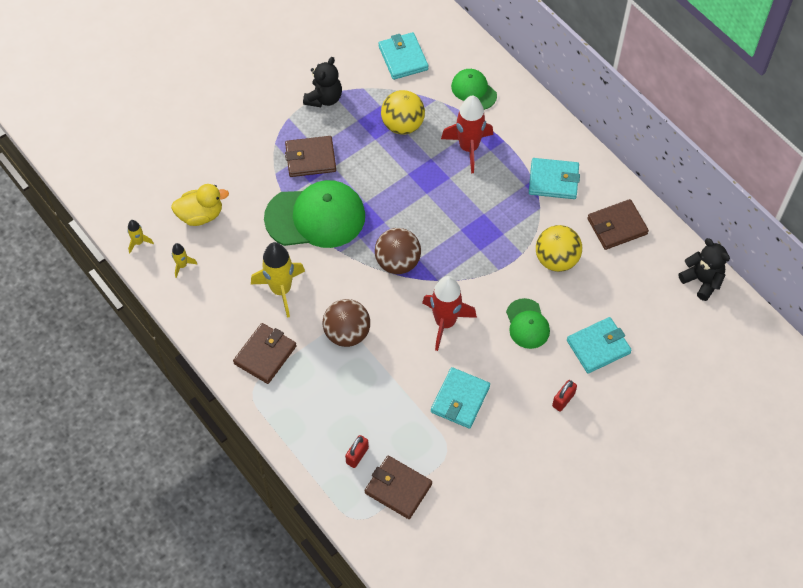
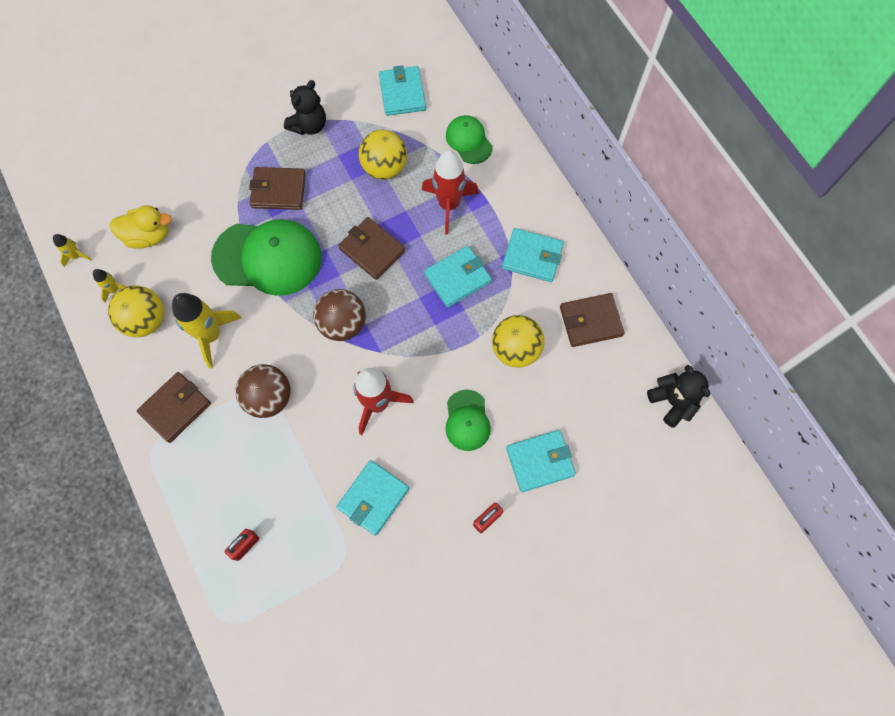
camera: 10 degrees right, 10 degrees up
brown wallet [365,456,432,519] -> brown wallet moved to [338,217,406,280]
none -> yellow ball [108,285,164,337]
none -> turquoise wallet [424,246,492,307]

